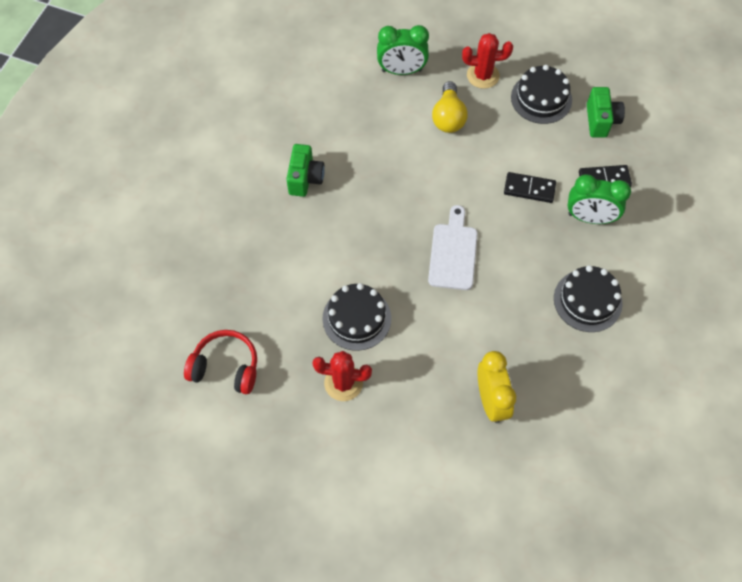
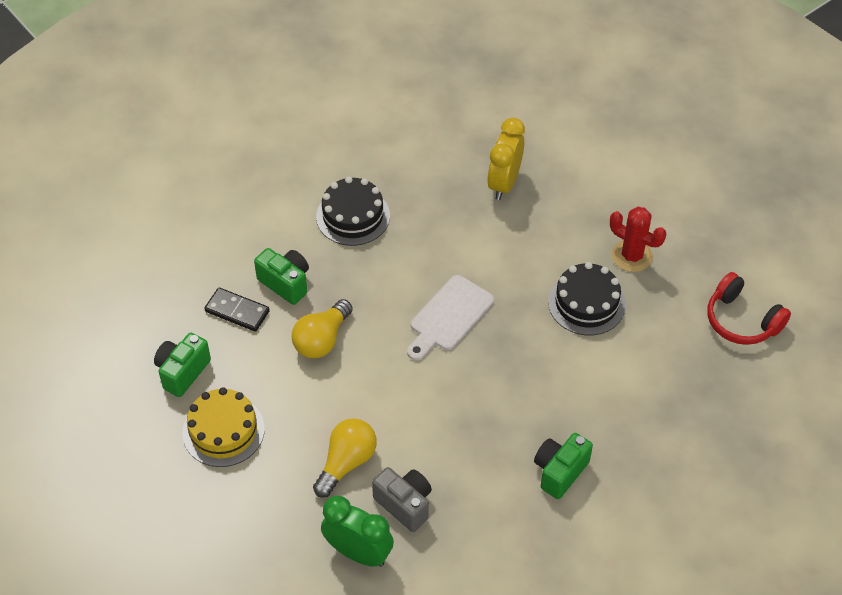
camera: 150 degrees left, 10 degrees down
red cactus [462,33,513,89] -> none
black domino [504,172,556,203] -> yellow light bulb [292,299,353,358]
black cake [511,65,572,124] -> yellow cake [182,387,265,467]
green clock [568,175,631,224] -> green camera [254,248,309,305]
none -> grey camera [372,467,432,532]

